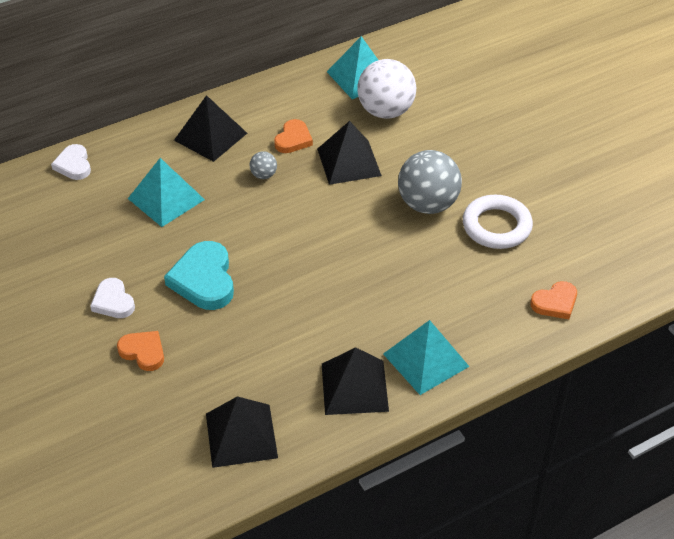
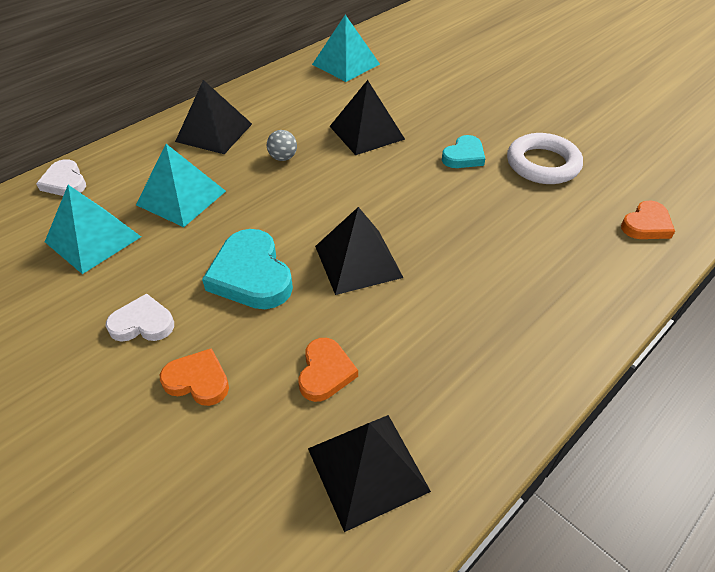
camera: 15 degrees left, 0 degrees up
white heart [90,278,135,318] -> white heart turned 135 degrees clockwise [106,293,174,342]
orange heart [274,119,313,153] -> orange heart moved to [299,338,358,402]
black pyramid [322,347,389,415] -> black pyramid moved to [315,207,403,295]
white ball [357,59,416,119] -> none
turquoise pyramid [383,320,470,395] -> turquoise pyramid moved to [45,185,141,274]
grey ball [398,150,462,214] -> turquoise heart [442,135,485,168]

